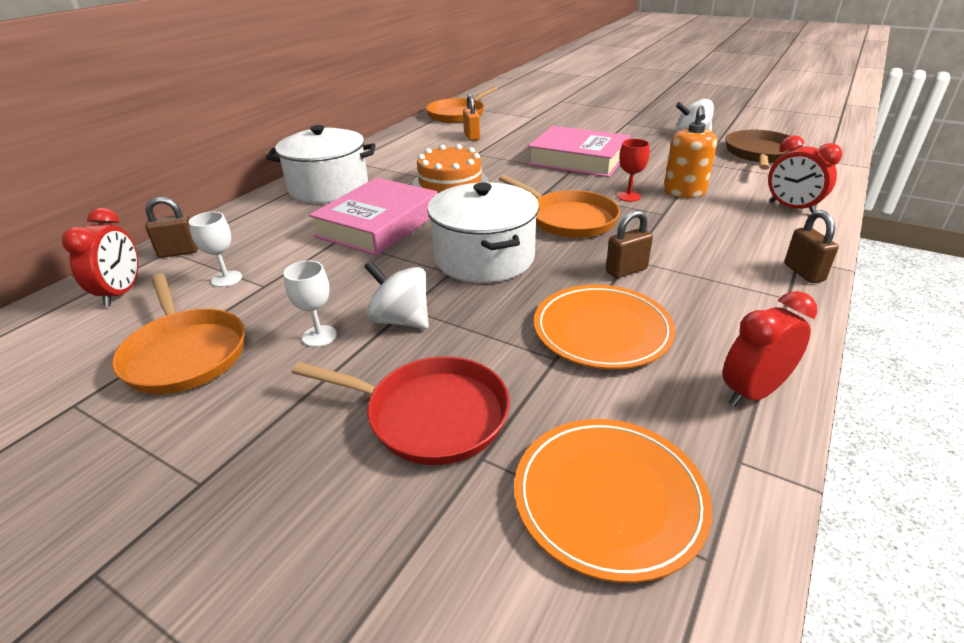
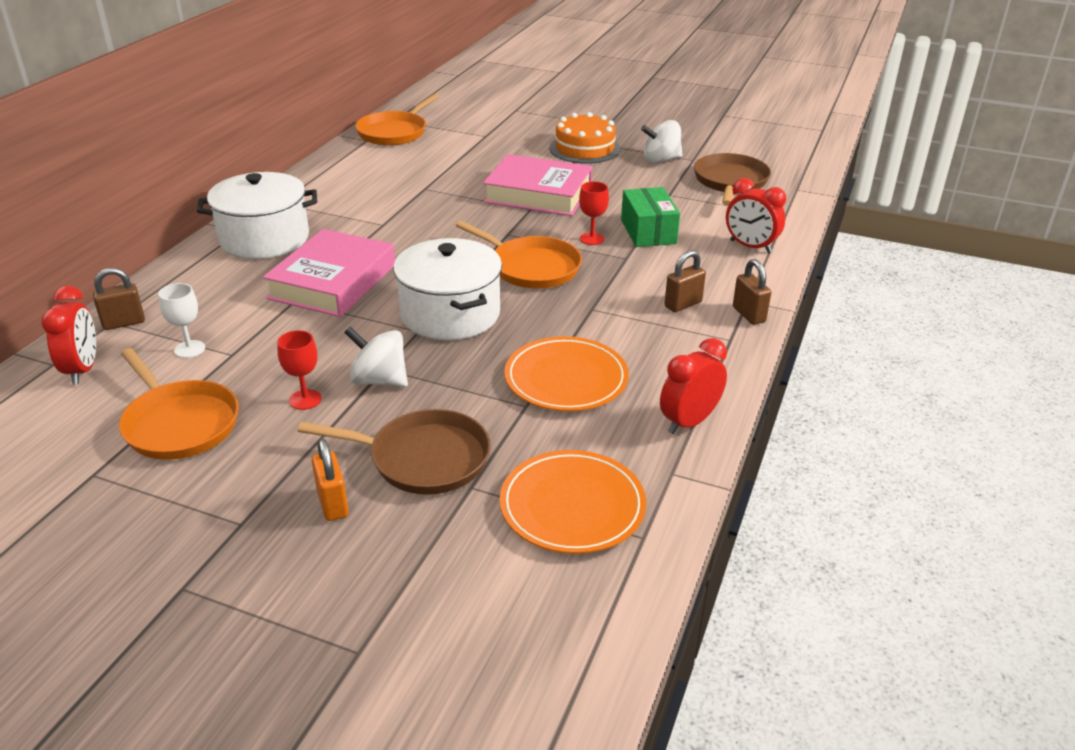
camera: 10 degrees left, 0 degrees up
white goblet [284,261,337,347] -> red goblet [277,330,322,410]
red pan [292,356,510,465] -> brown pan [298,409,491,495]
orange cake [412,144,488,193] -> orange cake moved to [549,112,620,164]
orange padlock [463,94,480,141] -> orange padlock moved to [312,438,349,521]
brown padlock [606,210,653,278] -> brown padlock moved to [664,250,706,312]
orange soap dispenser [663,105,717,198] -> green box [621,187,680,247]

